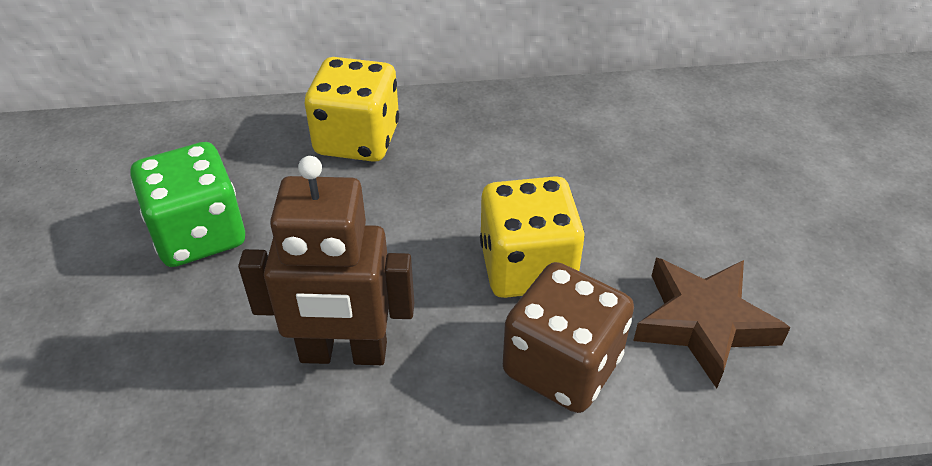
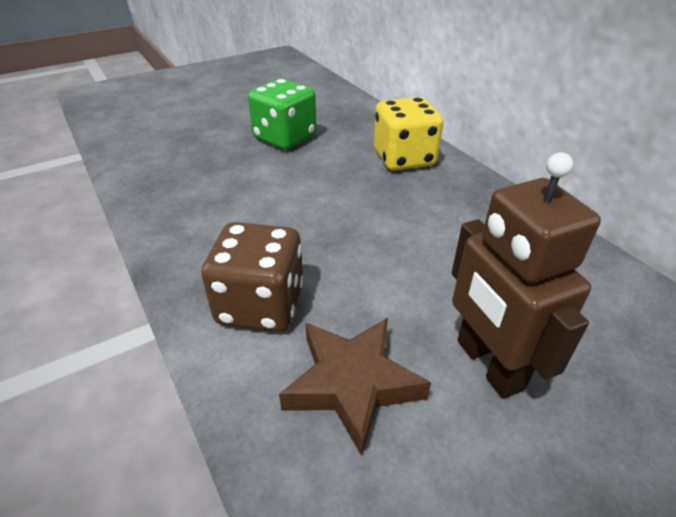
camera: 65 degrees right, 5 degrees down
brown robot [238,156,414,365] -> brown robot moved to [452,152,601,399]
yellow dice [480,176,585,298] -> none

